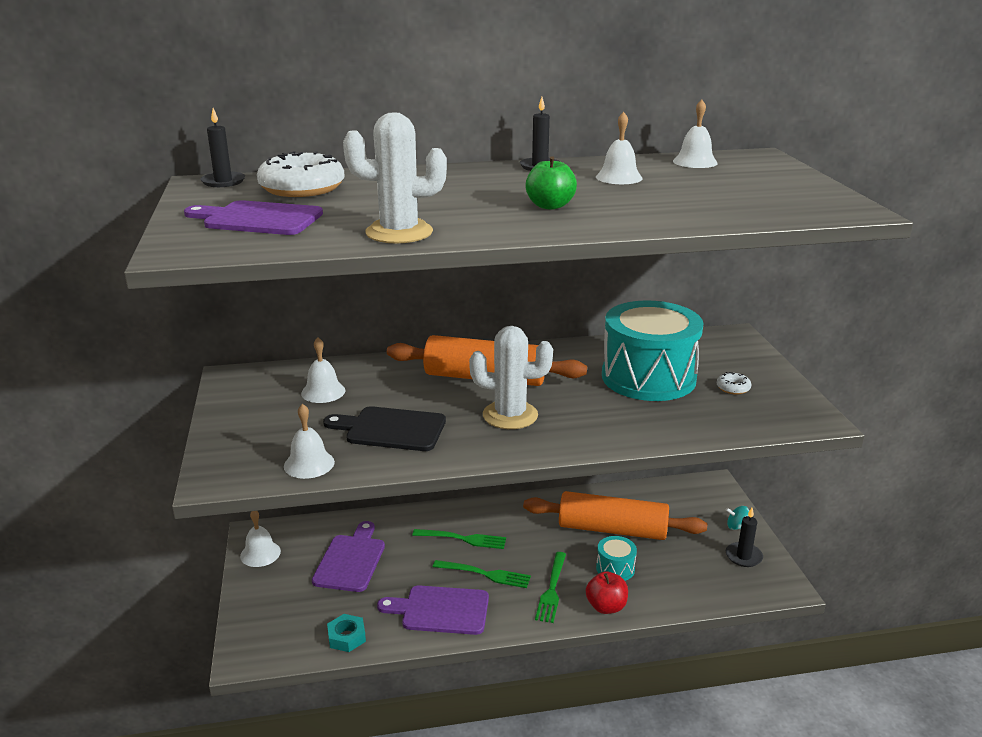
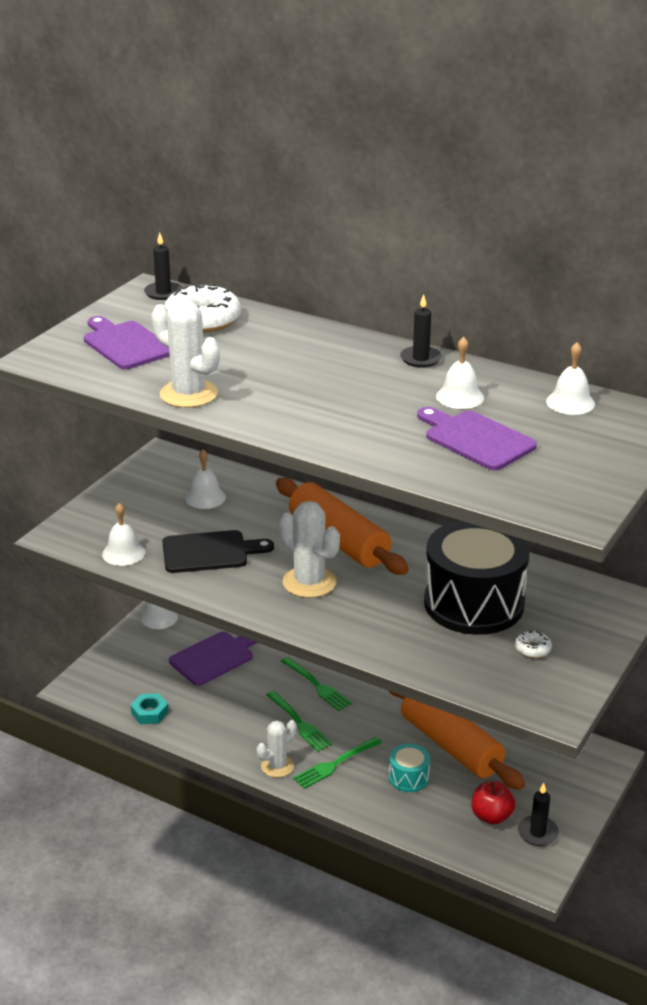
camera: 40 degrees right, 5 degrees up
black cutting board [323,406,446,451] -> black cutting board turned 120 degrees clockwise [162,530,274,573]
purple cutting board [377,585,489,635] -> purple cutting board moved to [417,407,537,470]
green apple [525,156,577,210] -> none
red apple [586,571,628,614] -> red apple moved to [472,781,515,825]
turquoise drum [602,300,704,401] -> black drum [424,521,530,635]
turquoise spinning top [726,506,749,530] -> none
none -> white cactus [257,720,297,778]

